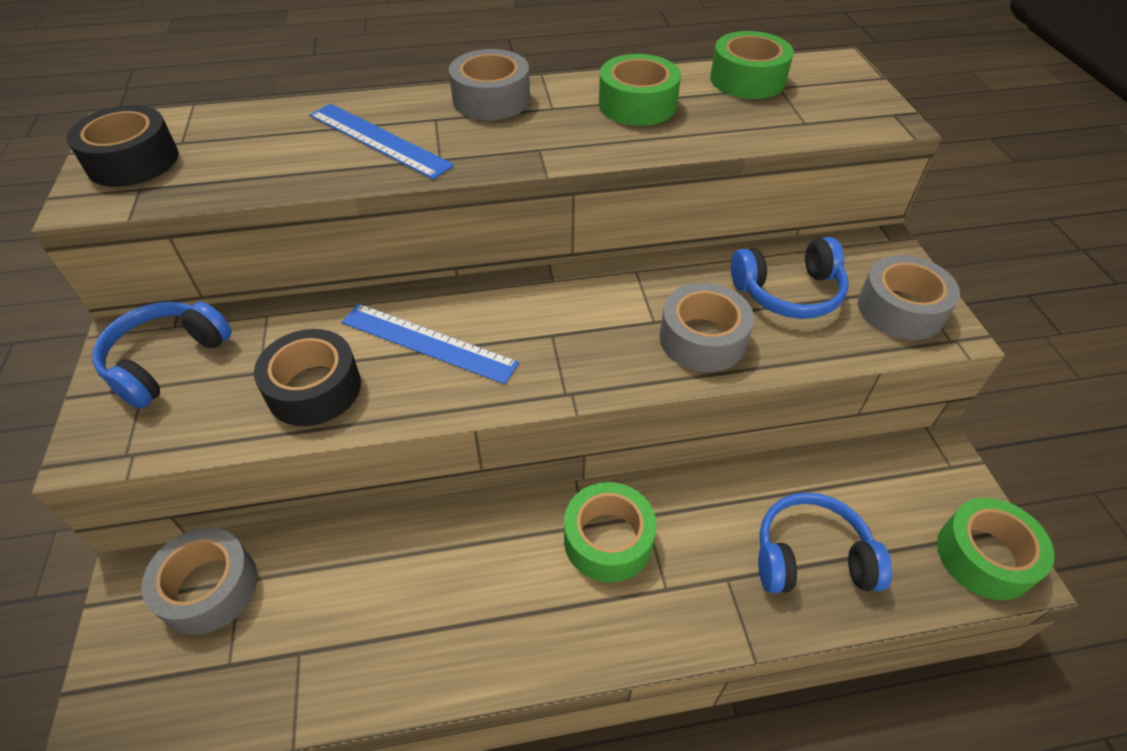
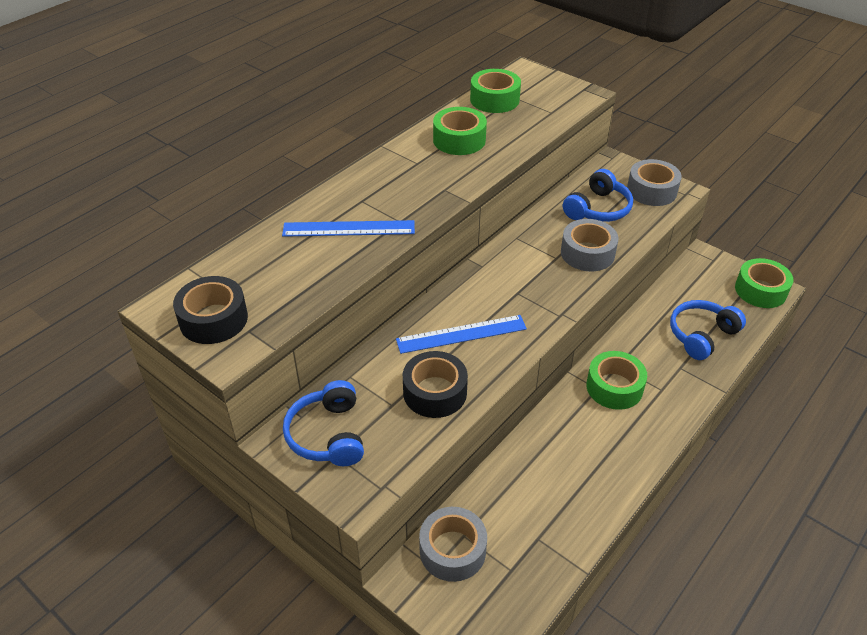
camera: 40 degrees left, 5 degrees down
grey tape [449,49,530,120] -> none

